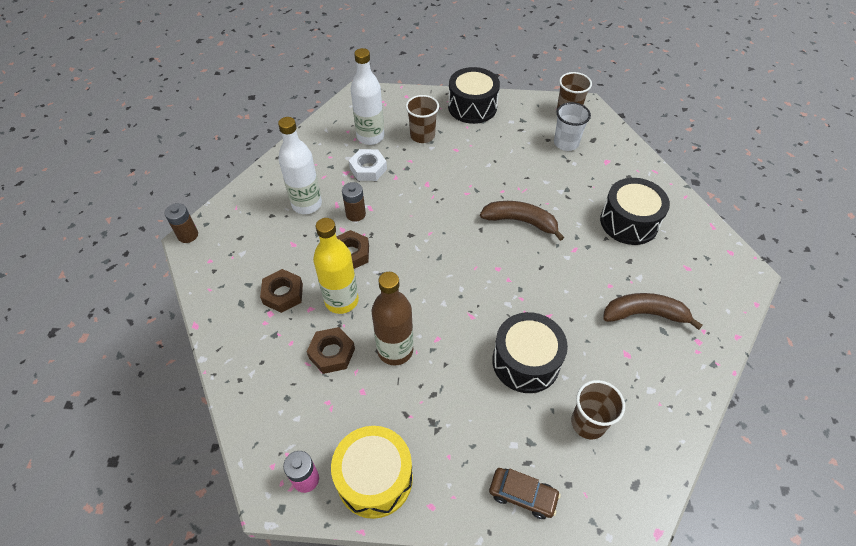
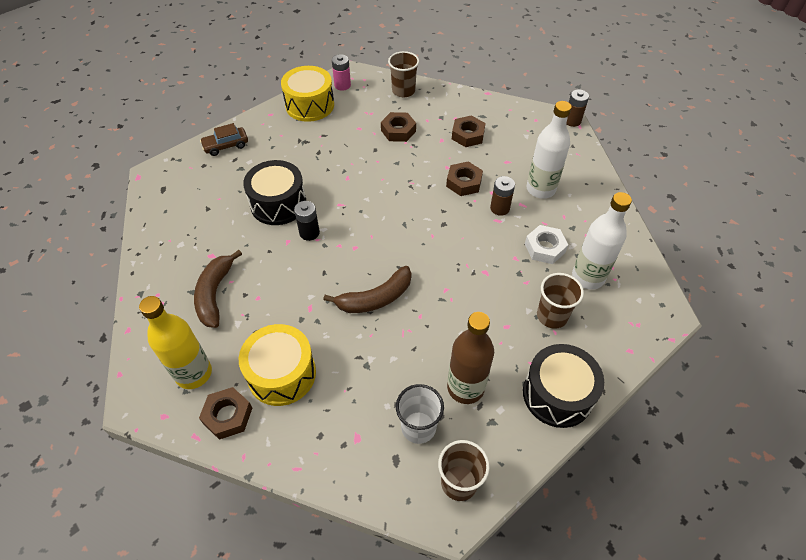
camera: 135 degrees right, 0 degrees up
yellow bottle [313,218,359,314] -> yellow bottle moved to [139,296,212,389]
brown bottle [372,272,414,365] -> brown bottle moved to [447,312,494,404]
brown cup [571,380,625,439] -> brown cup moved to [388,51,419,97]
black drum [600,178,670,245] -> yellow drum [239,324,316,406]
brown banana [603,293,703,330] -> brown banana turned 135 degrees clockwise [194,250,242,328]
none -> brown nut [199,387,252,440]
none -> black battery [294,201,320,241]

